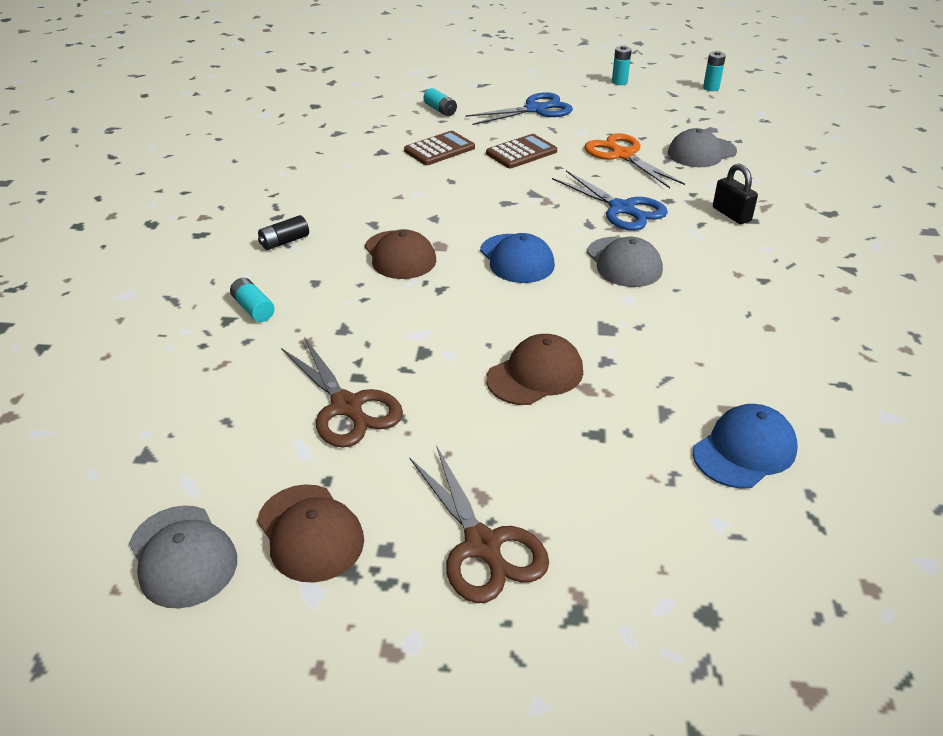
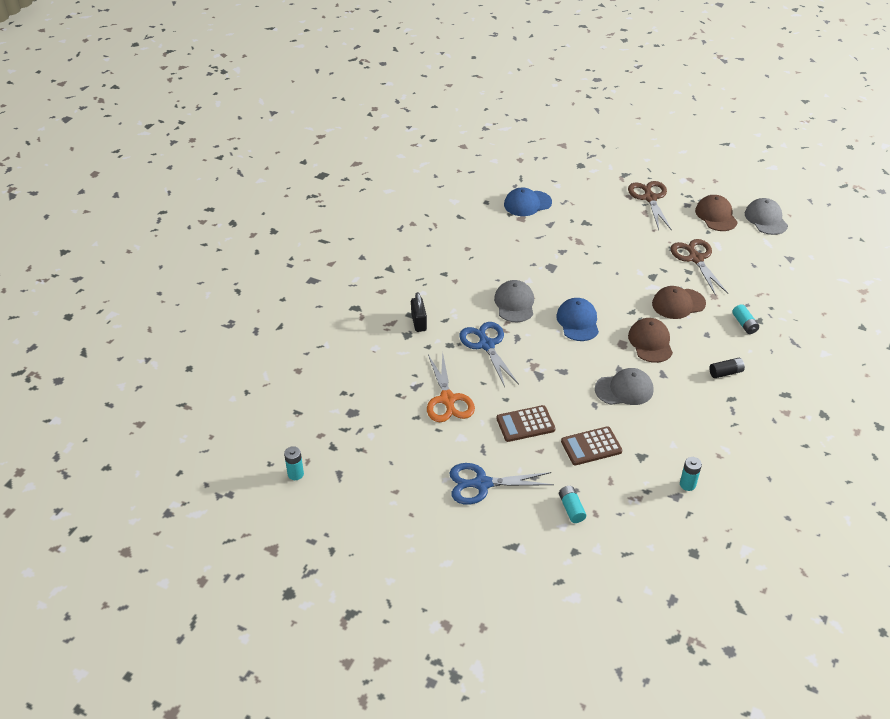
camera: 160 degrees left, 5 degrees up
brown cap [486,334,583,405] -> brown cap moved to [652,286,706,319]
turquoise battery [612,45,632,85] -> turquoise battery moved to [680,457,702,491]
grey cap [668,128,737,167] -> grey cap moved to [595,368,653,405]

